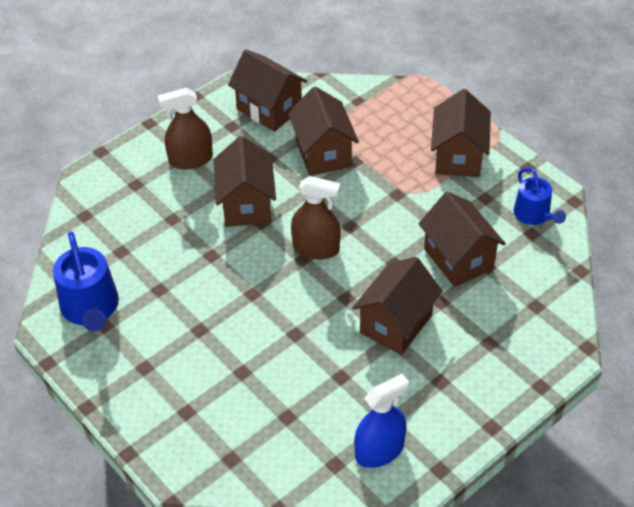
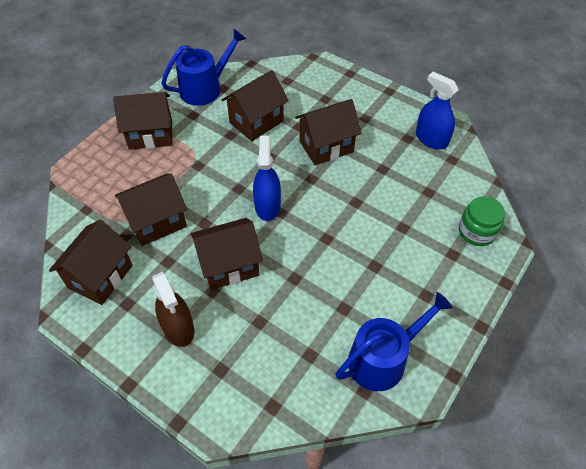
camera: 105 degrees left, 5 degrees up
brown spray bottle [291,176,341,259] -> blue spray bottle [253,136,281,221]
brown house [352,257,443,355] -> brown house turned 45 degrees counterclockwise [295,99,362,165]
blue watering can [514,168,566,225] -> blue watering can [161,29,246,106], size x1.55
none -> green jar [459,196,505,246]

